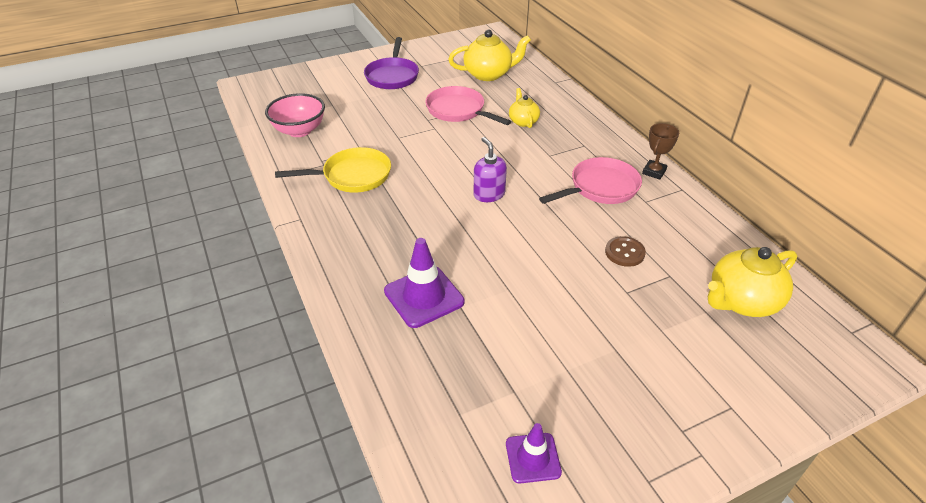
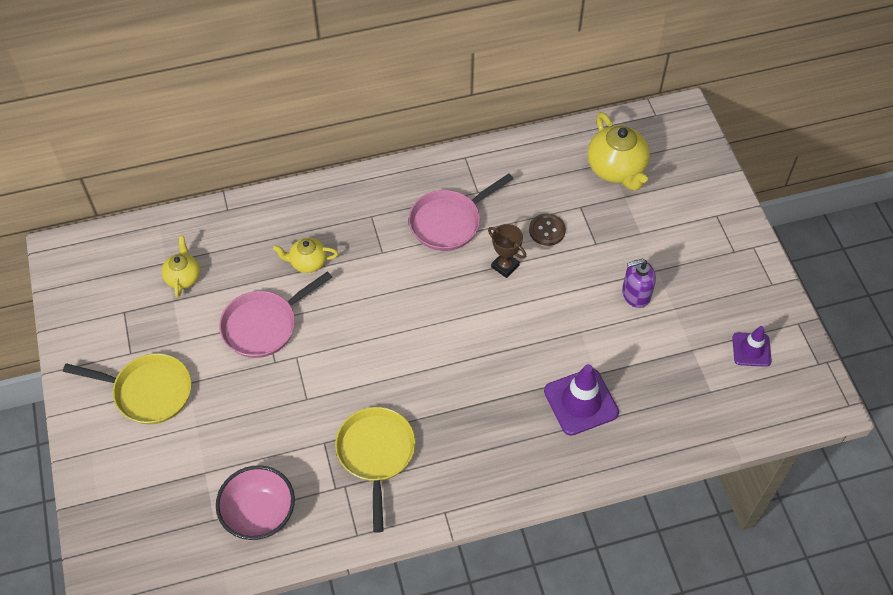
camera: 80 degrees left, 15 degrees up
purple pan [364,37,419,89] -> yellow pan [63,353,192,424]
yellow teapot [448,29,531,81] -> yellow teapot [162,236,200,298], size x0.58
purple soap dispenser [474,137,507,202] -> purple soap dispenser moved to [622,258,656,308]
pink pan [539,157,642,204] -> pink pan turned 105 degrees counterclockwise [409,173,514,251]
brown trophy [642,123,679,180] -> brown trophy moved to [488,224,526,278]

